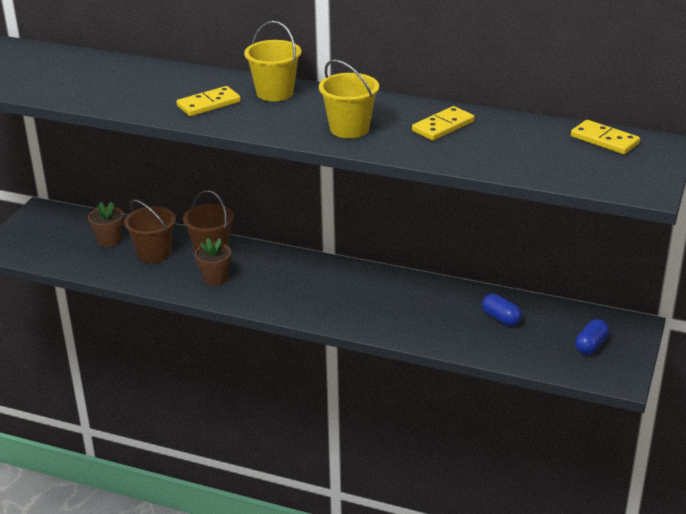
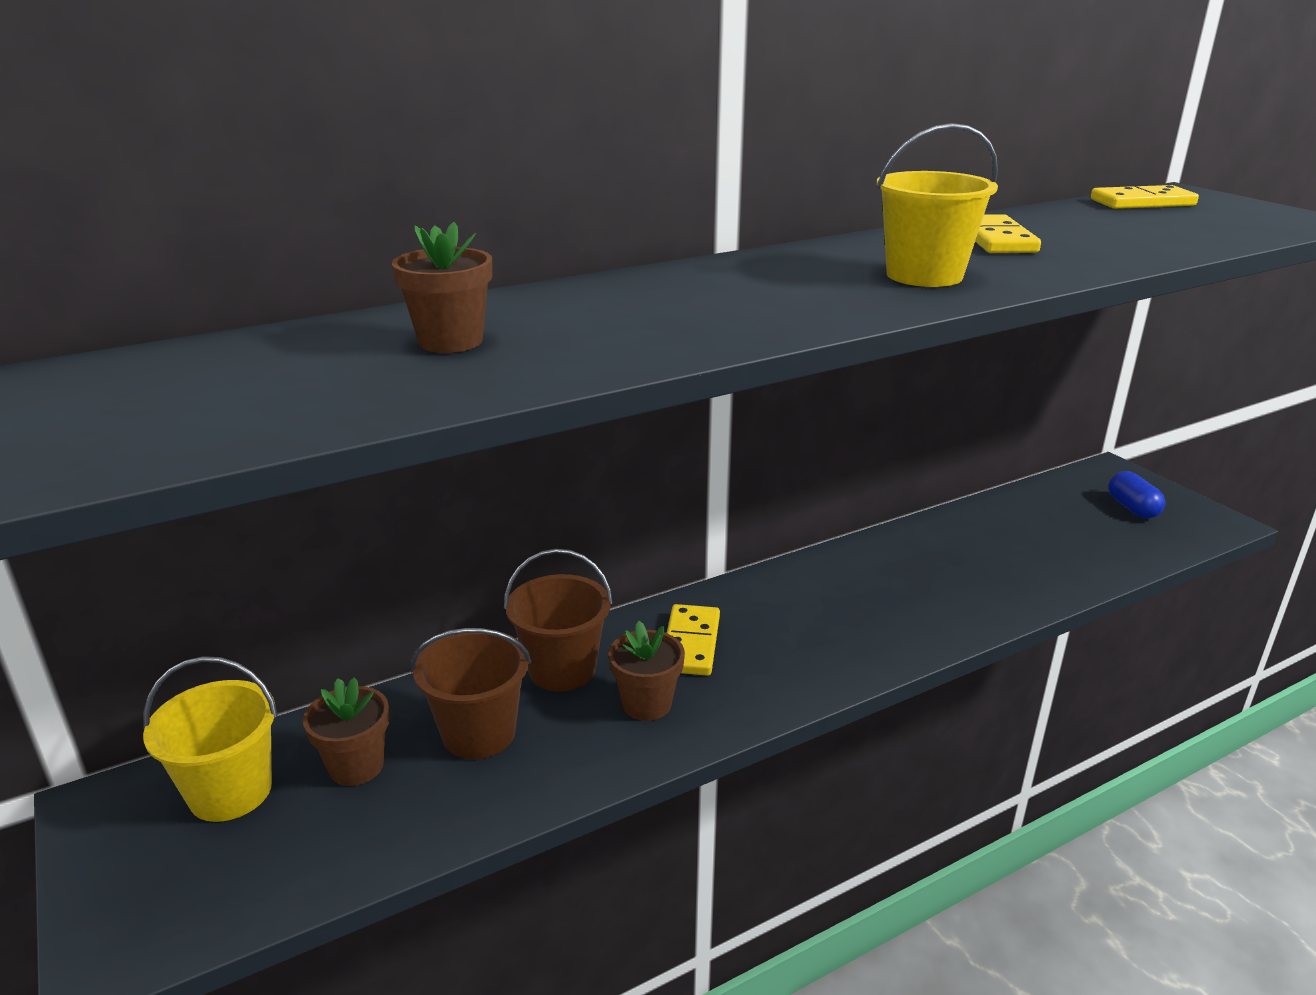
camera: 50 degrees left, 5 degrees down
yellow domino [177,86,241,116] -> yellow domino moved to [667,604,720,676]
yellow bucket [244,21,301,101] -> yellow bucket moved to [143,656,278,822]
blue capsule [482,294,522,326] -> none
none -> brown flower pot [392,222,492,353]

